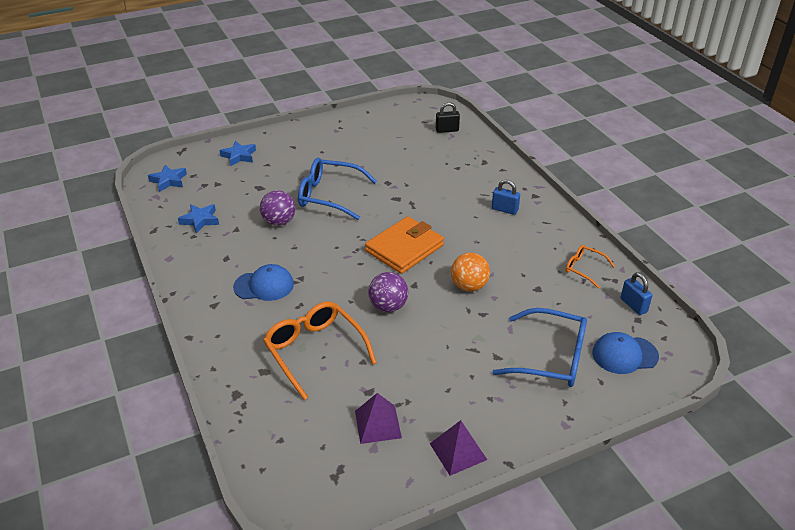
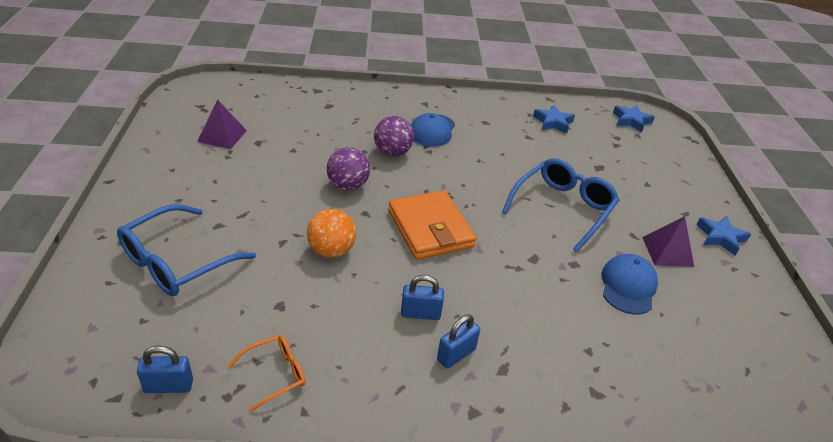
camera: 110 degrees right, 0 degrees up
blue star [219,141,256,166] -> blue star moved to [697,216,751,256]
purple ball [260,190,295,226] -> purple ball moved to [374,116,414,157]
orange glasses [263,301,377,400] -> none
purple pyramid [430,420,487,476] -> purple pyramid moved to [642,216,694,267]
black padlock [436,102,460,133] -> none
blue cap [592,332,659,374] -> blue cap moved to [601,254,658,314]
none -> blue padlock [401,275,444,320]

